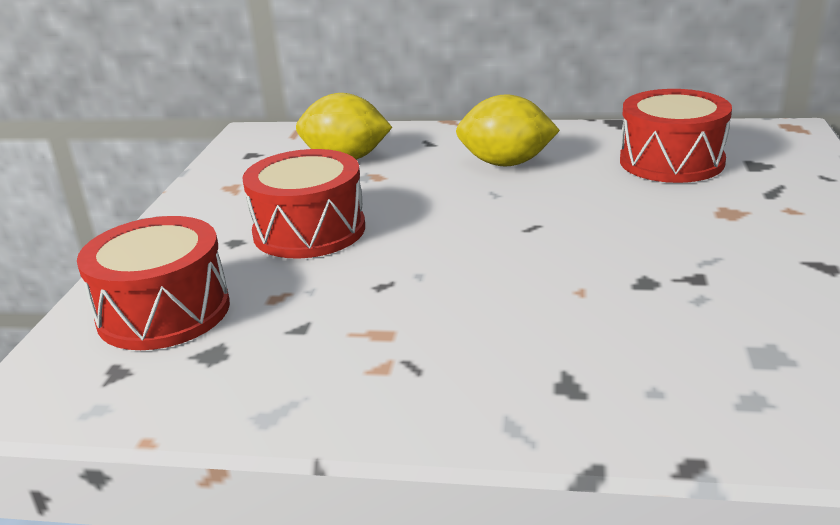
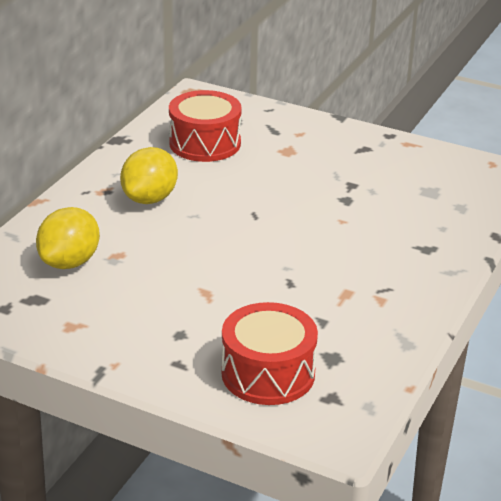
camera: 75 degrees left, 5 degrees up
red drum [242,149,365,259] -> none

